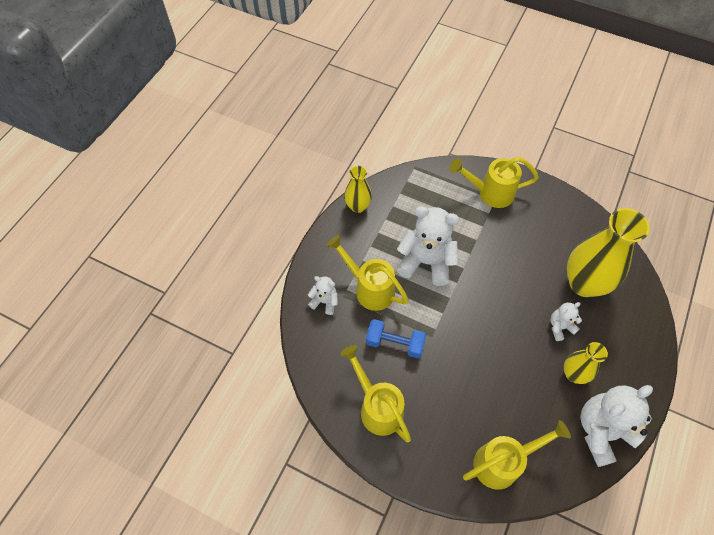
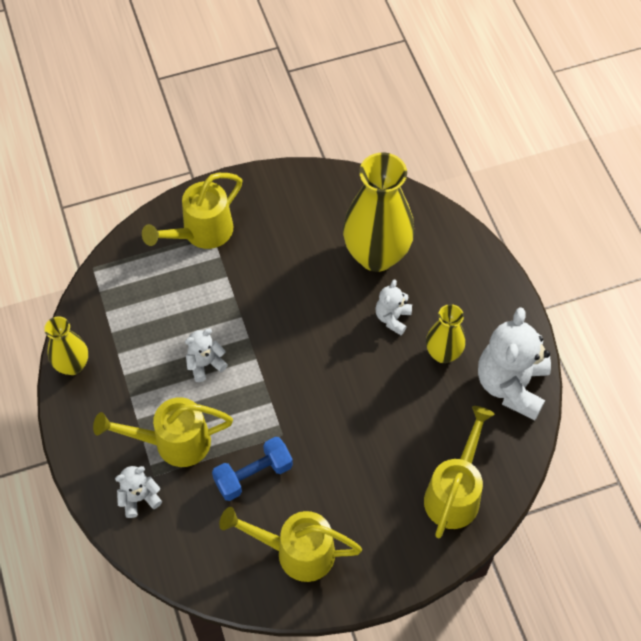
camera: 45 degrees left, 0 degrees up
white teddy bear [397,206,460,286] -> white teddy bear [185,328,228,382], size x0.50

